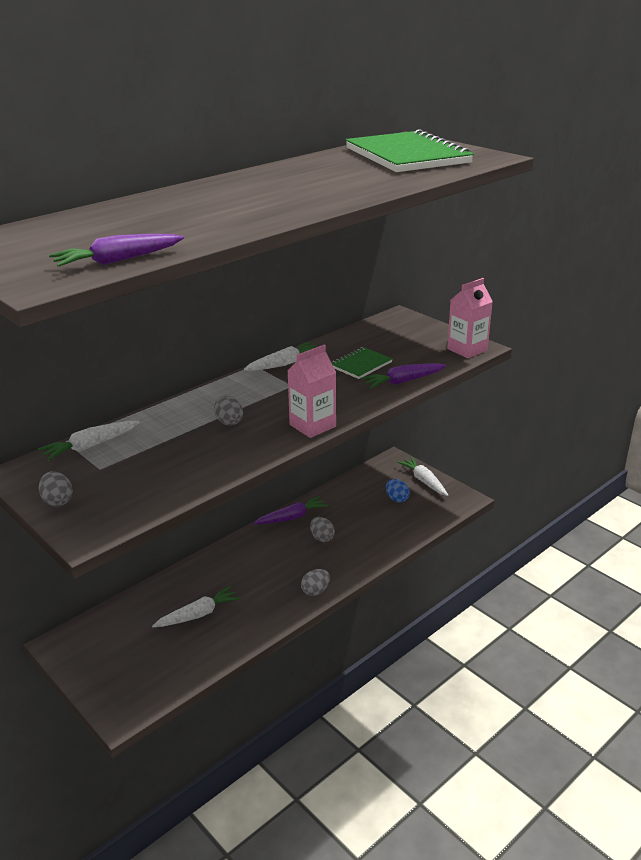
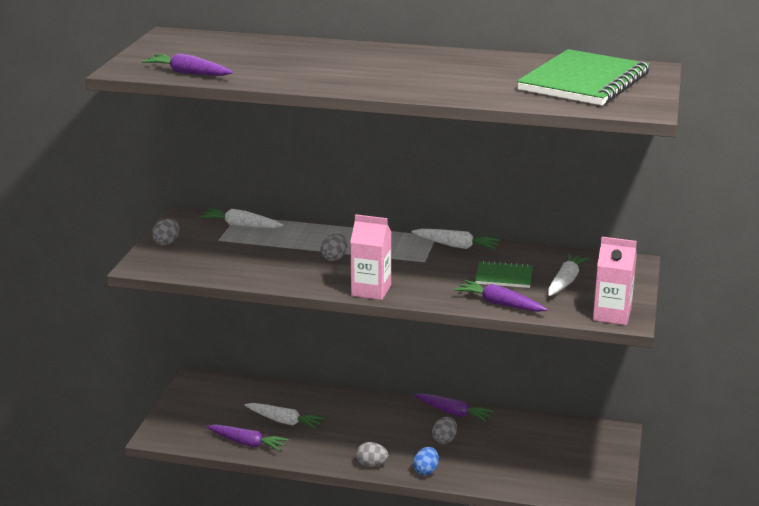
camera: 55 degrees right, 5 degrees down
blue egg [386,479,410,502] -> blue egg moved to [413,447,439,476]
white carrot [397,457,448,496] -> white carrot moved to [548,253,590,296]
none -> purple carrot [206,425,289,451]

